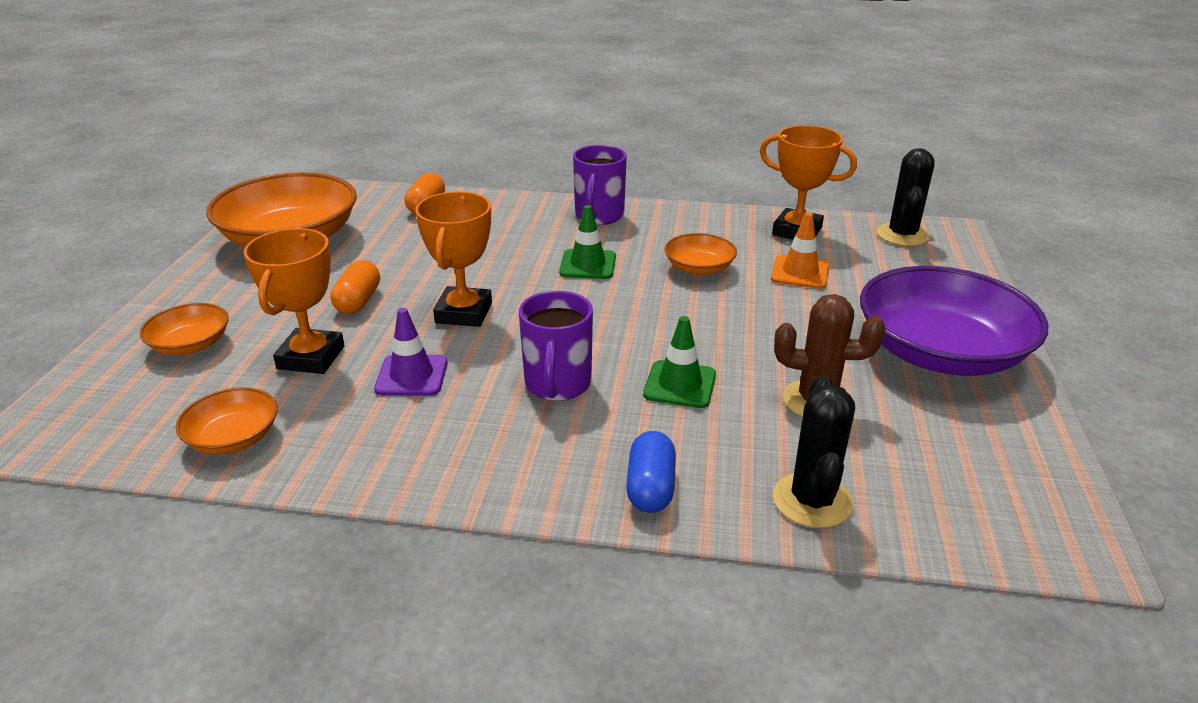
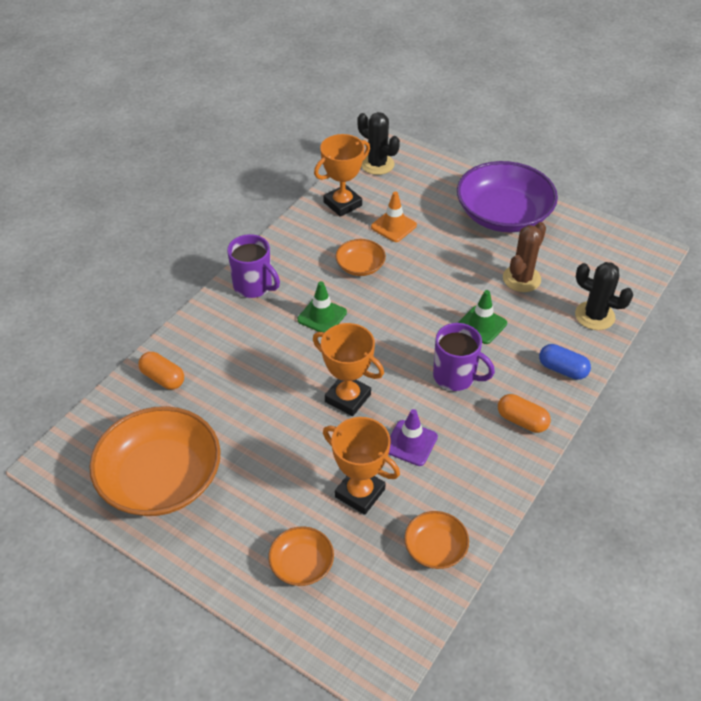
camera: 65 degrees left, 15 degrees up
orange capsule [330,260,380,314] -> orange capsule moved to [498,394,551,433]

